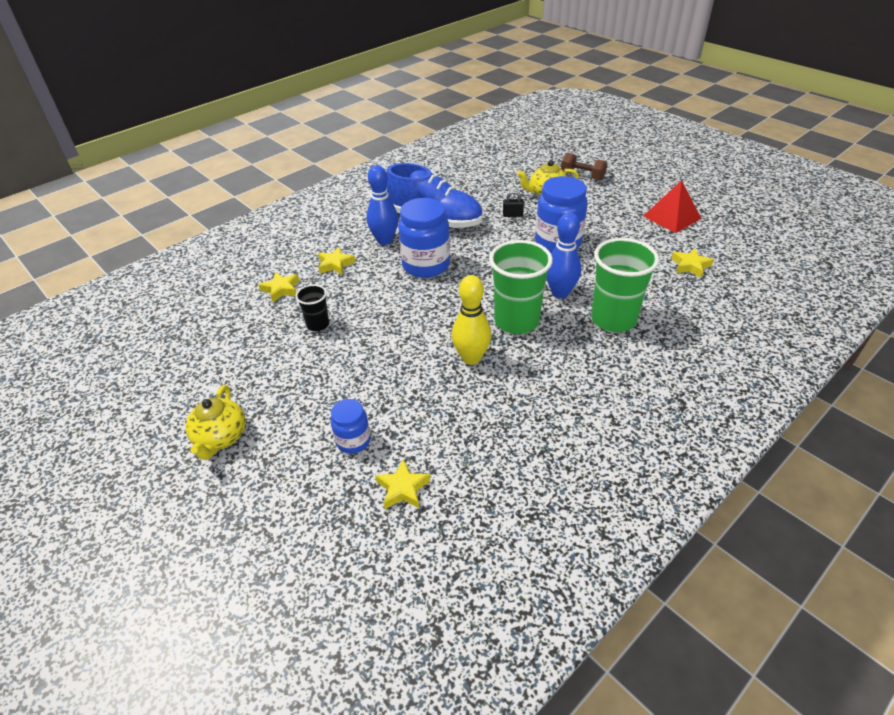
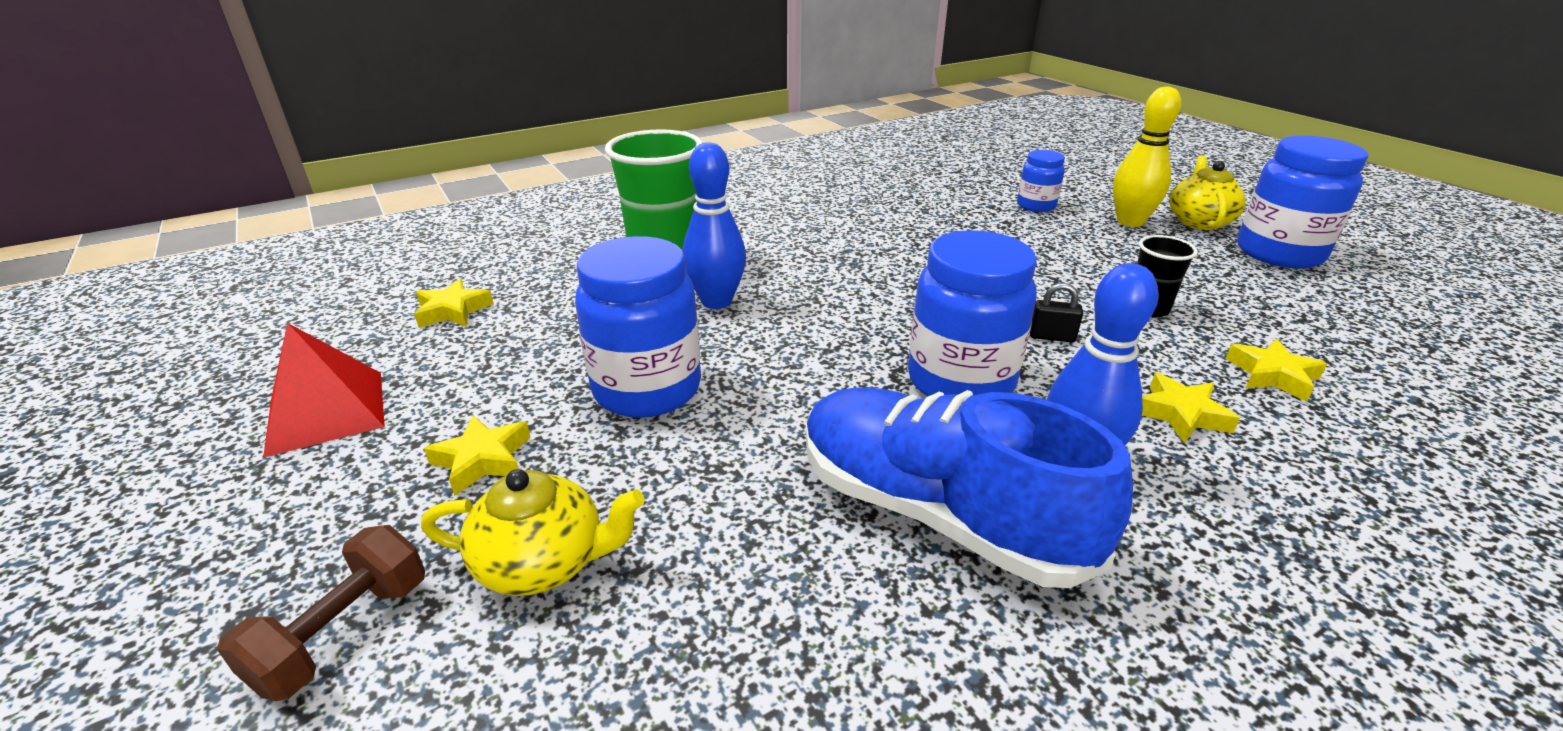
camera: 170 degrees left, 10 degrees down
yellow star [375,459,431,509] -> yellow star moved to [424,415,531,496]
yellow bowling pin [452,275,492,365] -> yellow bowling pin moved to [1113,86,1181,227]
green cup [489,240,553,334] -> none
black padlock [503,191,524,217] -> black padlock moved to [1030,283,1083,342]
brown dumbbell [561,153,607,181] -> brown dumbbell turned 75 degrees clockwise [217,525,425,701]
none -> blue jar [1237,135,1368,269]

